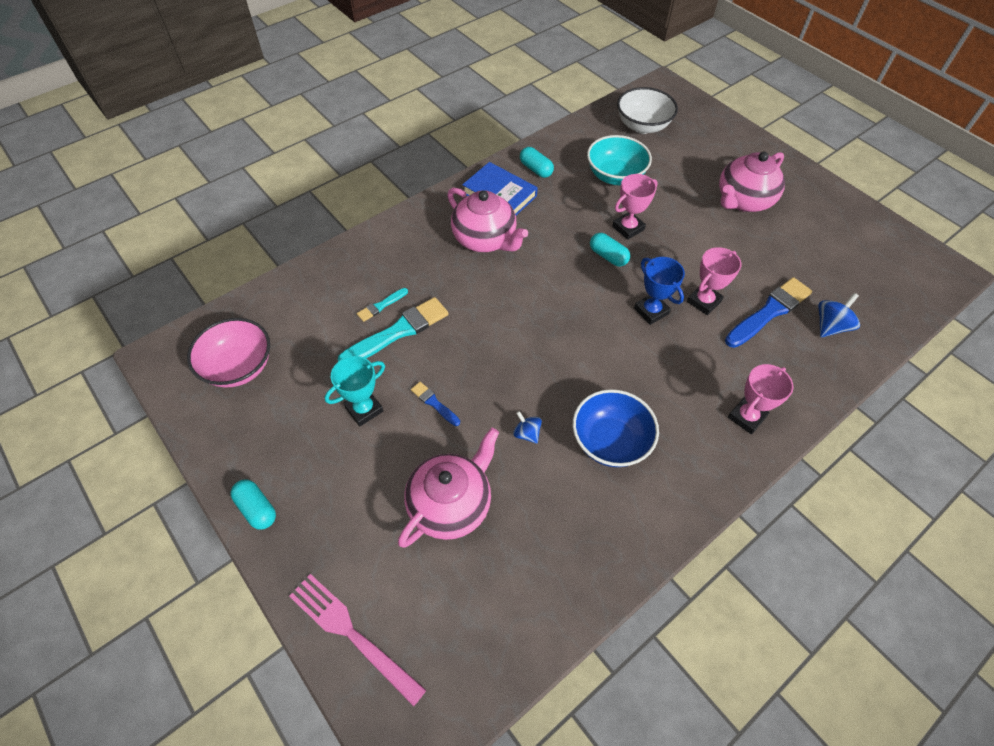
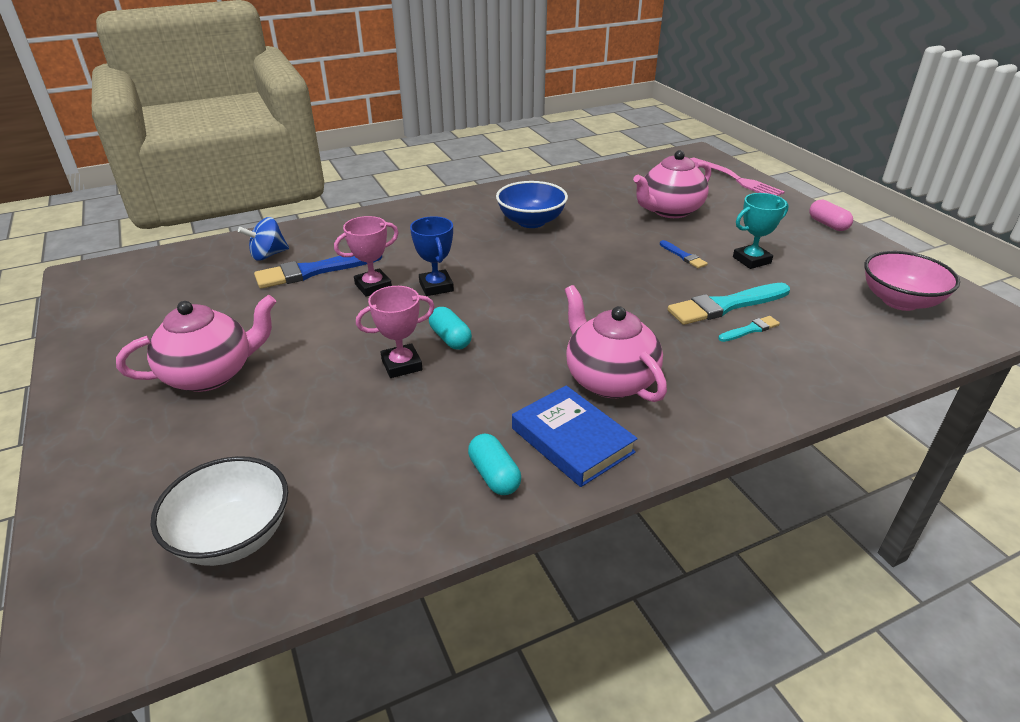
camera: 165 degrees left, 20 degrees down
turquoise capsule [231,480,276,529] -> pink capsule [809,200,853,231]
blue spinning top [513,411,542,444] -> none
turquoise bowl [587,135,652,185] -> none
pink trophy [728,364,793,434] -> none

